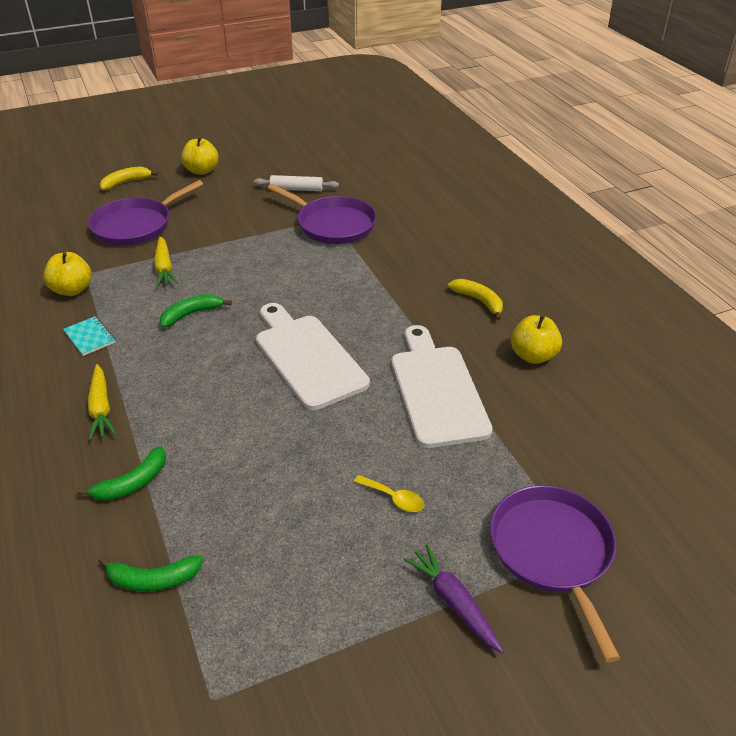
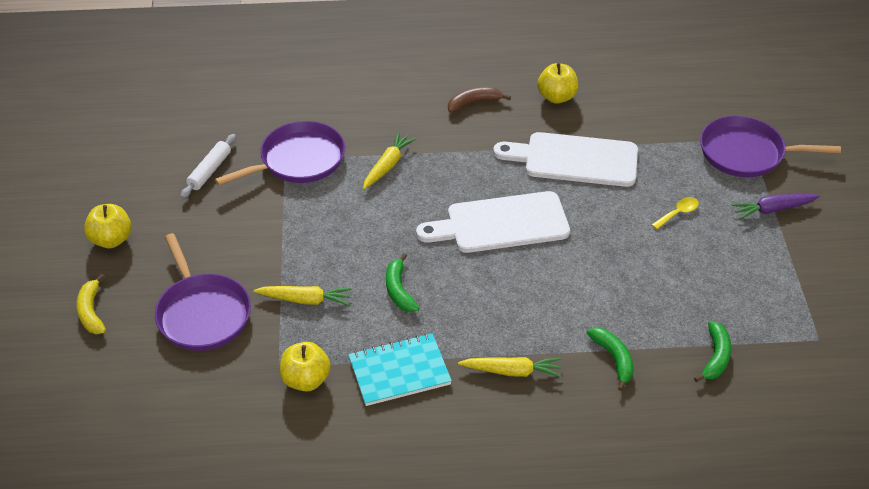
camera: 70 degrees left, 5 degrees up
turquoise notebook [63,316,115,356] -> turquoise notebook [348,333,452,406], size x1.76
yellow banana [448,279,503,320] -> brown banana [448,87,511,113]
none -> yellow carrot [363,132,416,190]

